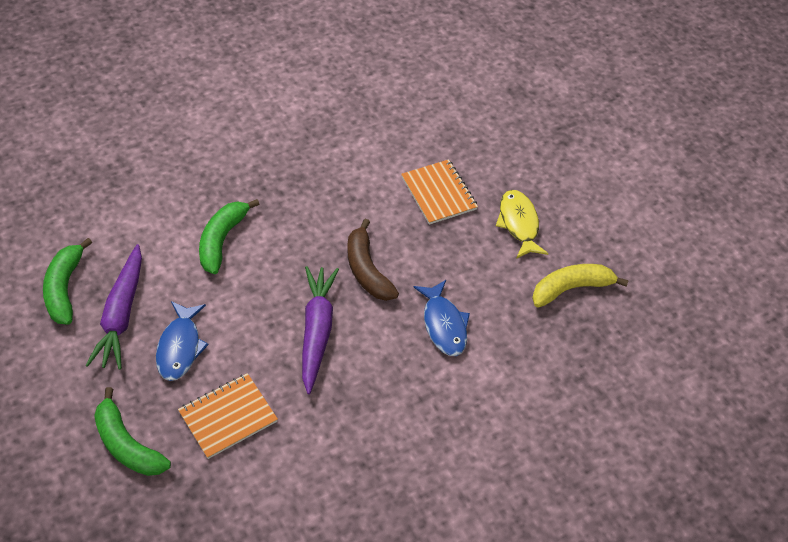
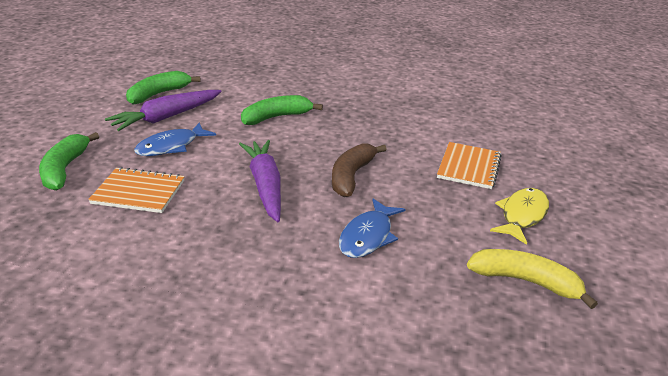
camera: 45 degrees right, 20 degrees down
purple carrot [302,266,339,394] -> purple carrot turned 60 degrees counterclockwise [239,140,281,222]

